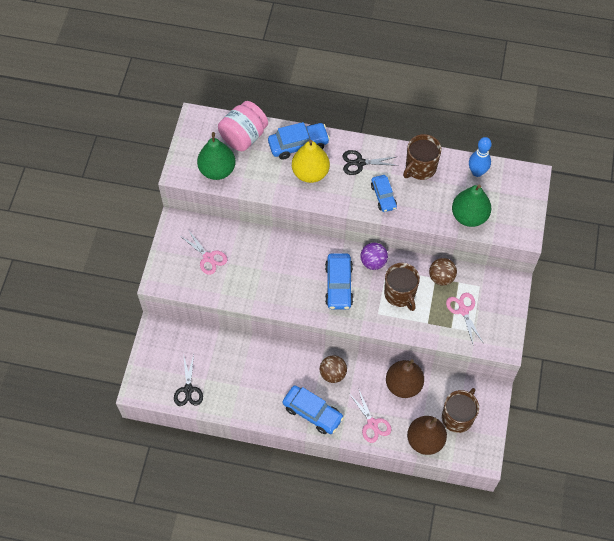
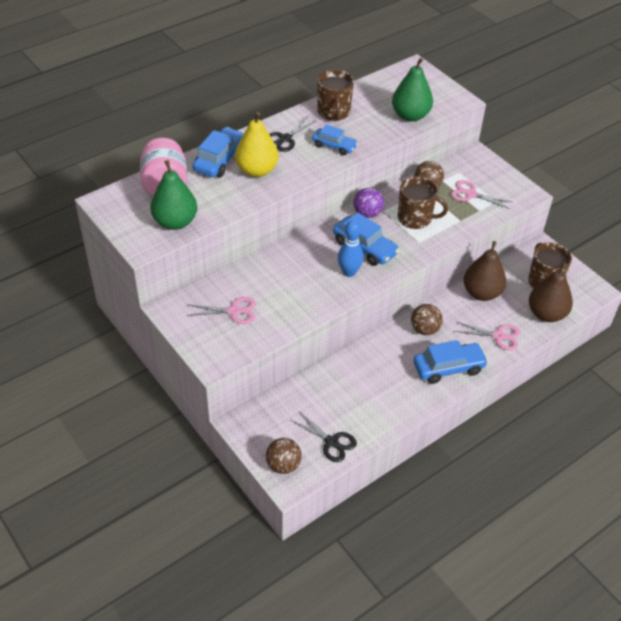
camera: 50 degrees left, 15 degrees down
blue bowling pin [469,137,492,177] -> blue bowling pin moved to [338,220,364,277]
none -> brown ball [266,438,302,474]

